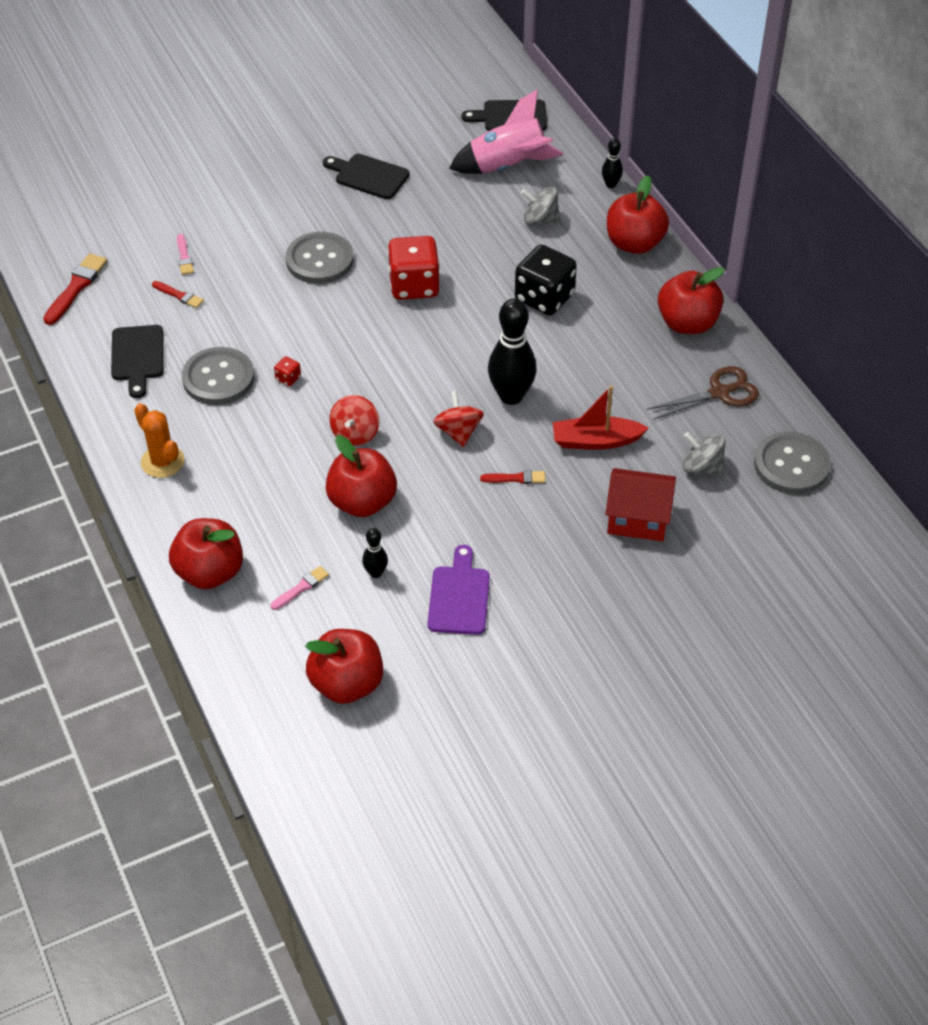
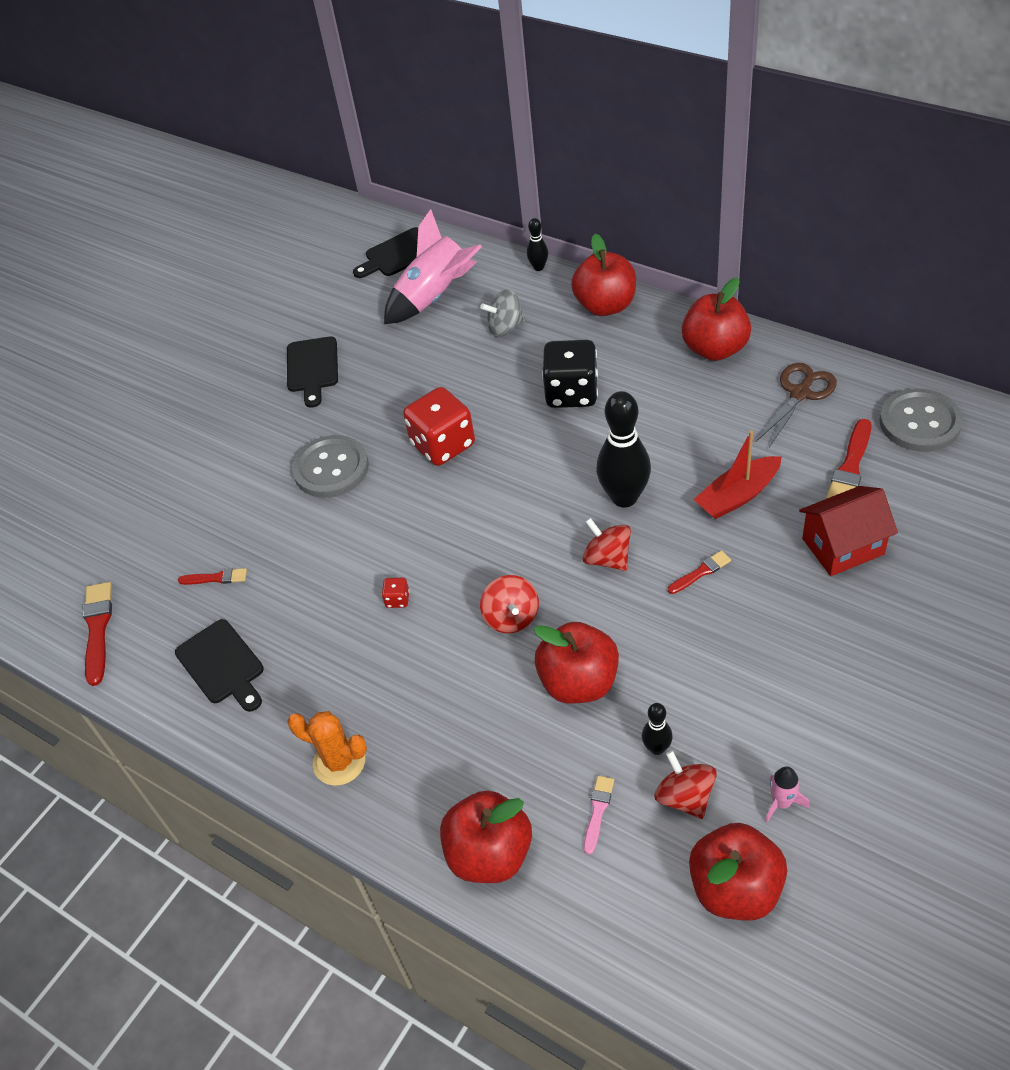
camera: 25 degrees left, 0 degrees up
pink brush [177,234,194,275] -> none
grey button [182,347,254,405] -> none
black cutting board [323,154,410,199] -> black cutting board turned 90 degrees counterclockwise [287,336,338,408]
purple cutting board [428,545,490,635] -> none
grey spinning top [683,432,725,476] -> red brush [826,419,872,499]
none -> red spinning top [655,750,717,819]
none -> pink rocket [765,766,810,822]

